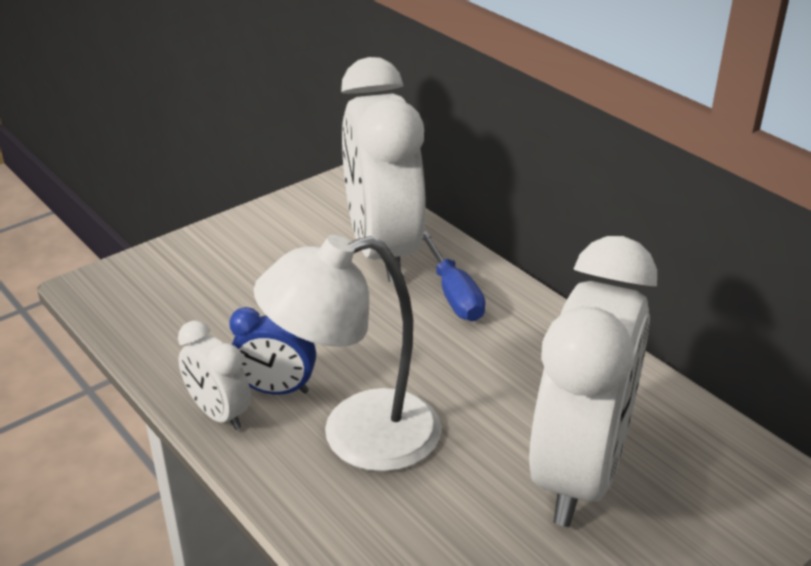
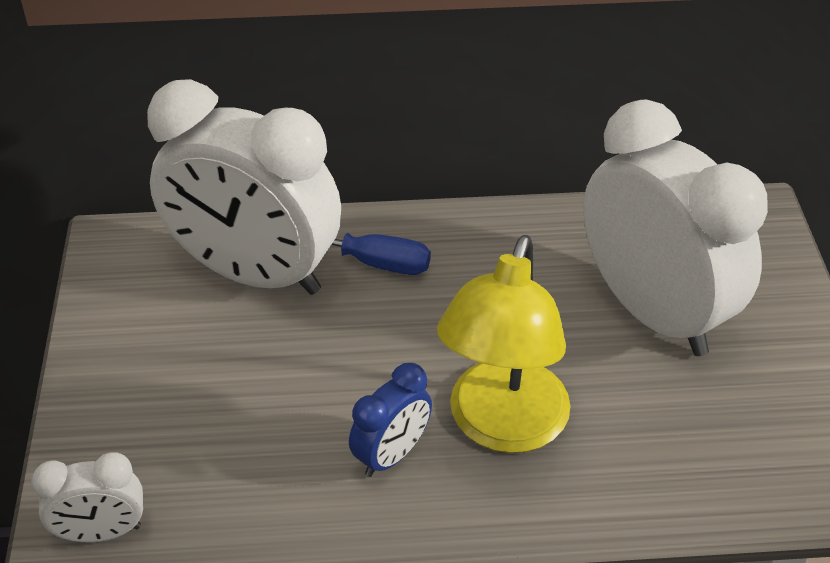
camera: 55 degrees left, 10 degrees up
white clock [178,321,251,430] -> white clock moved to [31,452,143,542]
white lamp [254,235,441,472] -> yellow lamp [437,235,571,453]

